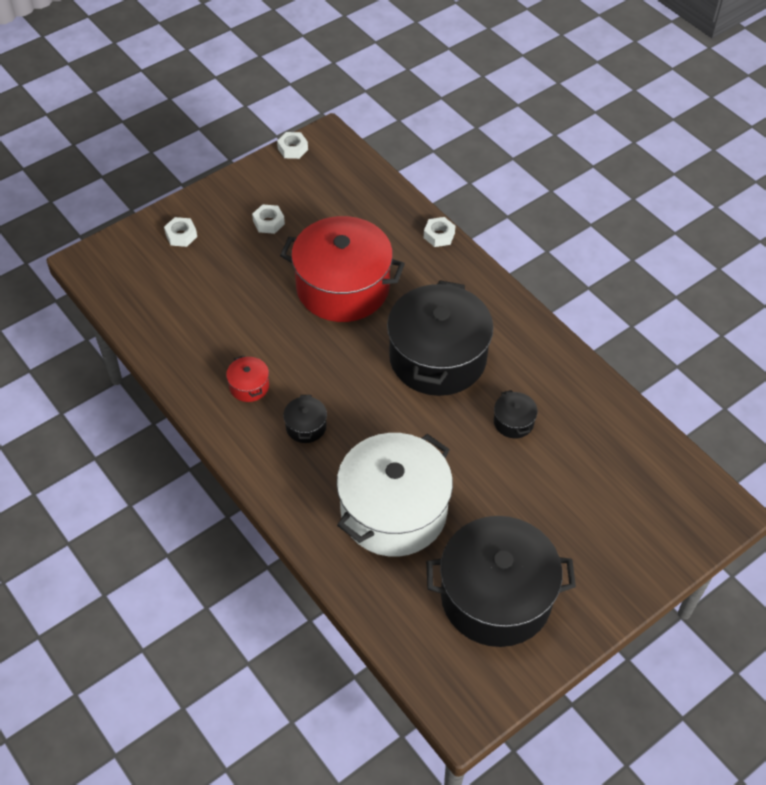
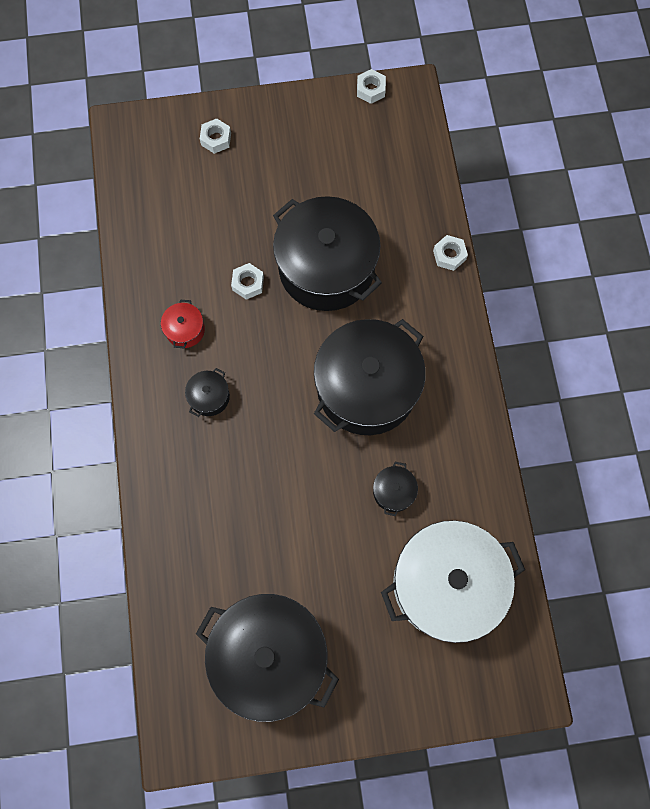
camera: 30 degrees right, 20 degrees up
white nut [252,204,285,234] -> white nut moved to [231,263,264,300]
red pot [280,216,405,322] -> black pot [273,196,382,311]
white pot [336,433,453,557] -> white pot moved to [381,520,525,643]

